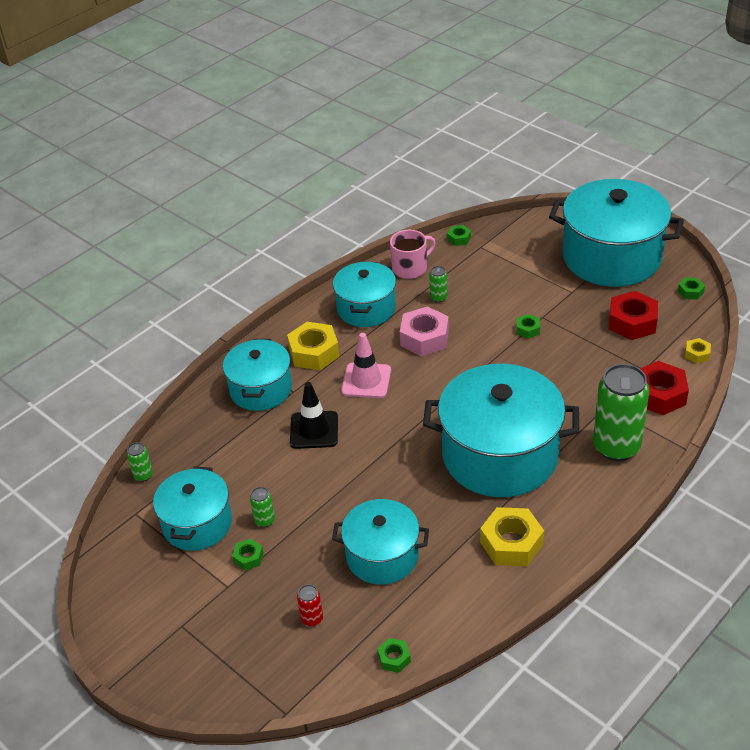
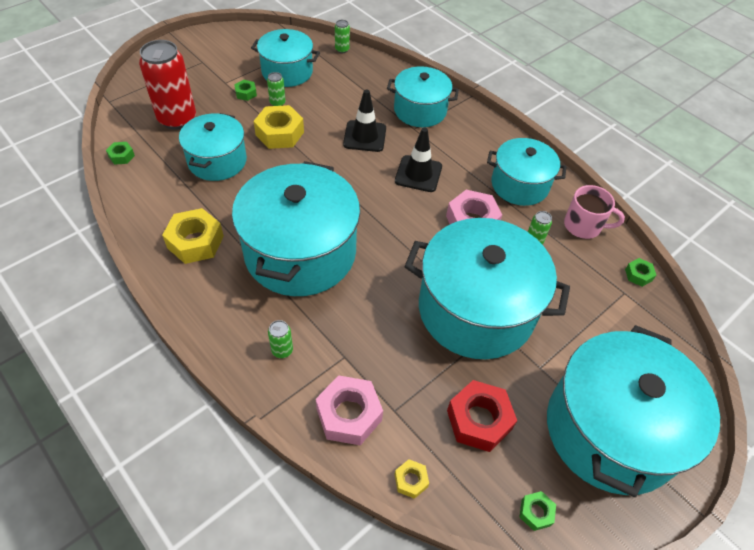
camera: 90 degrees right, 10 degrees up
yellow nut [287,322,339,370] -> yellow nut moved to [254,105,304,149]
red can [297,584,323,627] -> red can [139,40,196,130], size x2.37
pink traffic cone [341,333,391,398] -> black traffic cone [395,128,442,192]
pink mug [390,230,436,279] -> pink mug turned 45 degrees counterclockwise [564,185,625,239]
green nut [517,314,540,339] -> turquoise pot [404,218,570,359]
green can [593,364,650,461] -> green can [268,320,293,358], size x0.42
red nut [640,361,689,415] -> pink nut [316,375,383,445]

